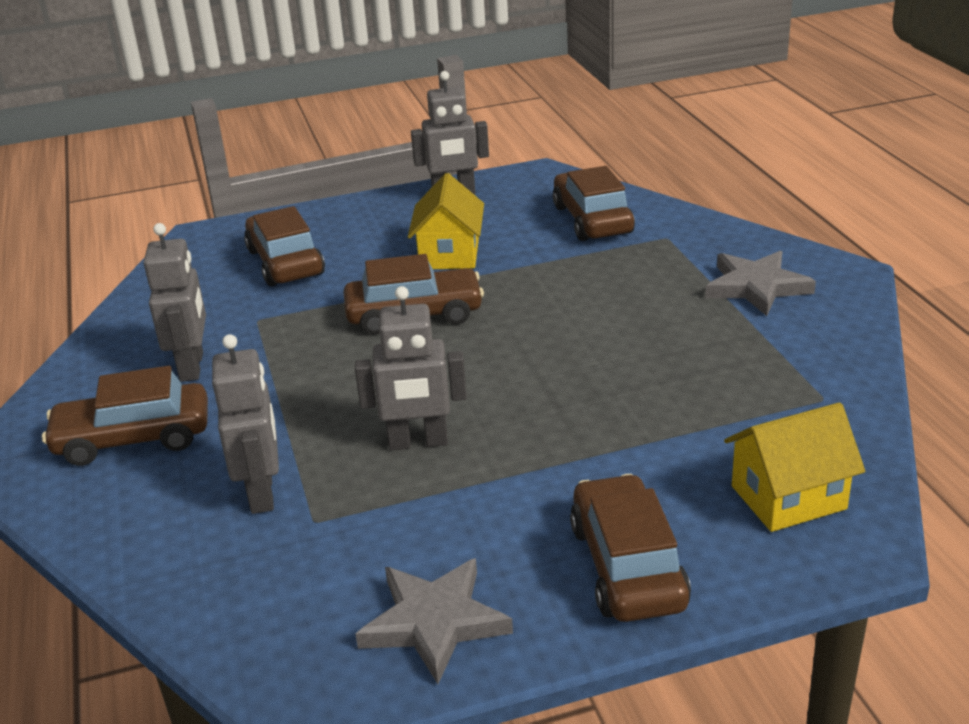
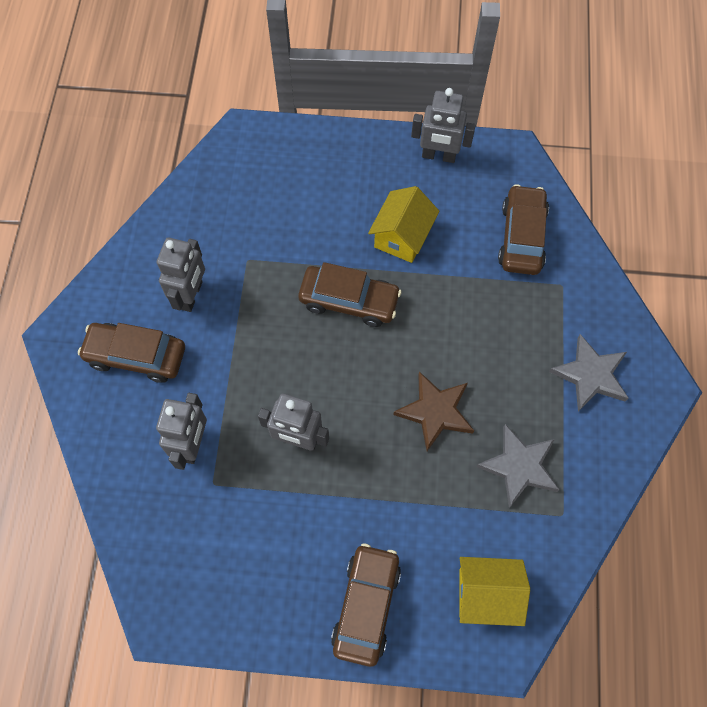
camera: 20 degrees right, 35 degrees up
brown car [244,206,325,286] -> none
grey star [356,558,513,684] -> grey star moved to [476,424,560,508]
none -> brown star [393,372,474,451]

